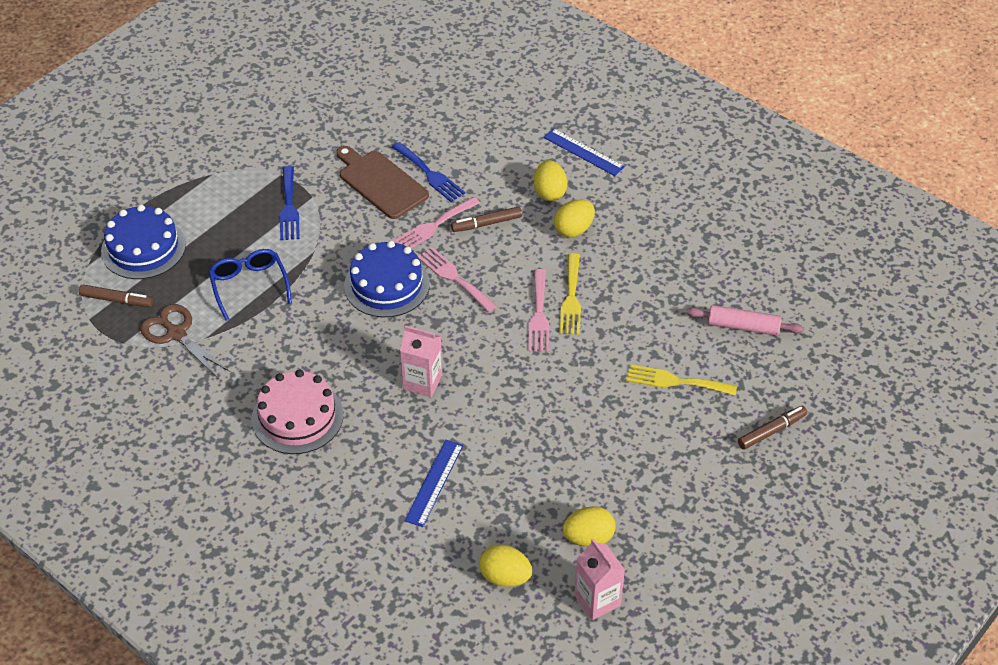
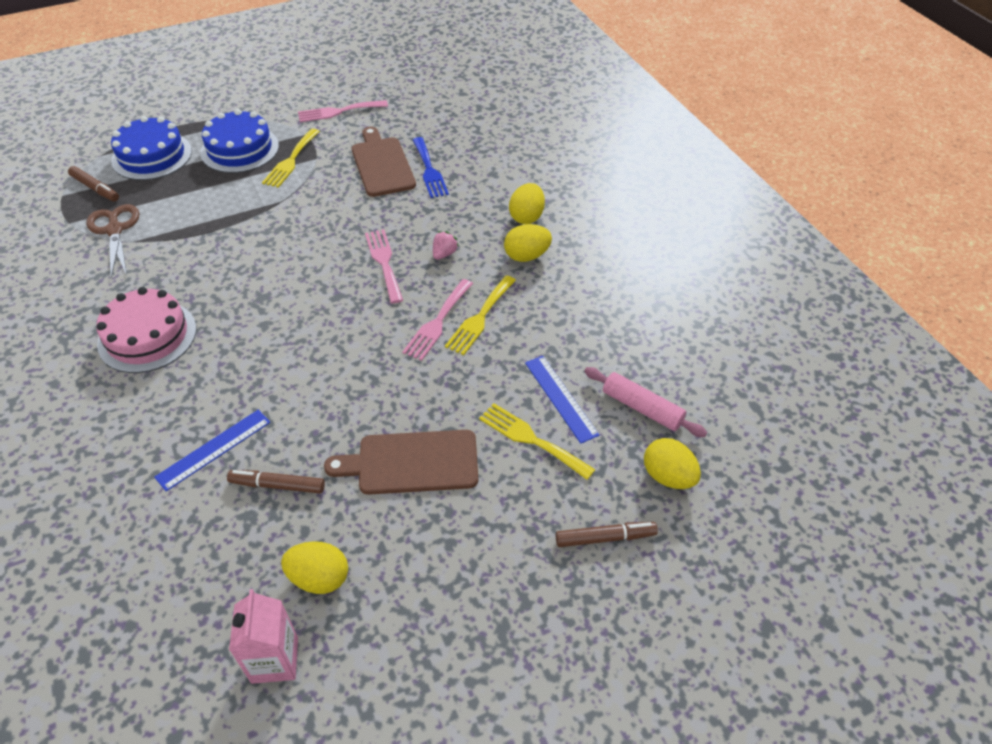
camera: 25 degrees right, 0 degrees up
blue glasses [208,249,292,321] -> none
blue fork [280,166,300,240] -> yellow fork [262,129,320,188]
blue cake [344,241,430,317] -> blue cake moved to [200,109,279,173]
pink fork [393,197,480,248] -> pink fork moved to [298,100,388,122]
pink carton [400,325,442,397] -> none
brown marker [451,206,522,232] -> brown marker moved to [227,470,325,493]
yellow egg [479,545,532,587] -> yellow egg moved to [644,438,701,489]
blue ruler [543,128,625,176] -> blue ruler moved to [525,356,600,444]
none -> brown cutting board [324,430,478,495]
none -> pink strawberry [433,231,459,260]

